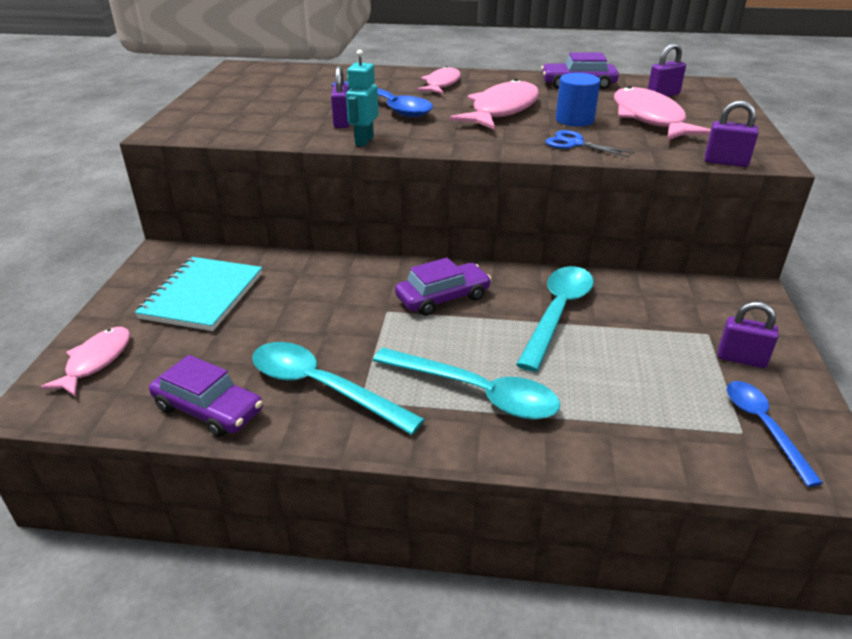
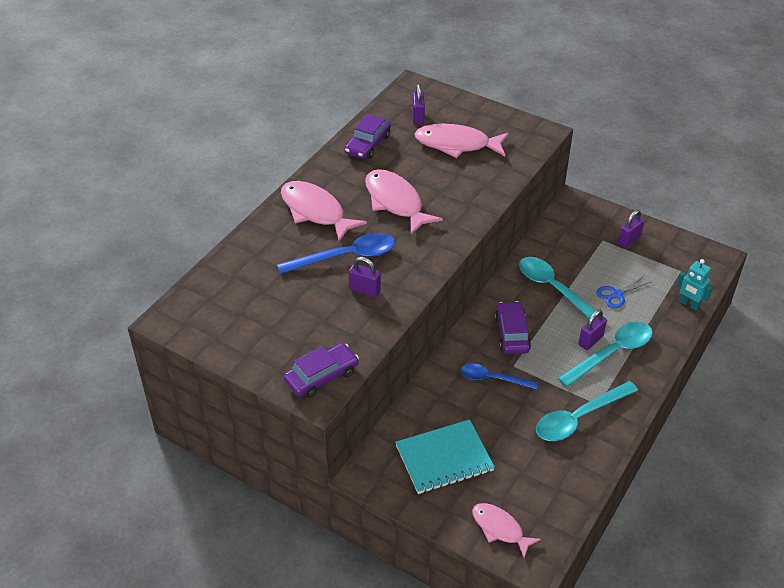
camera: 65 degrees left, 10 degrees up
turquoise notebook [135,257,262,331] -> turquoise notebook turned 60 degrees counterclockwise [395,419,495,494]
purple car [149,355,263,437] -> purple car moved to [284,343,359,398]
turquoise robot [346,50,378,146] -> turquoise robot moved to [677,259,713,311]
pink fish [417,66,461,94] -> pink fish [281,181,367,242], size x1.60
blue scissors [546,130,635,157] -> blue scissors moved to [596,276,651,308]
blue cylinder [556,73,600,127] -> none
purple padlock [705,100,759,167] -> purple padlock moved to [578,310,607,350]
blue spoon [727,381,823,487] -> blue spoon moved to [461,364,538,389]

